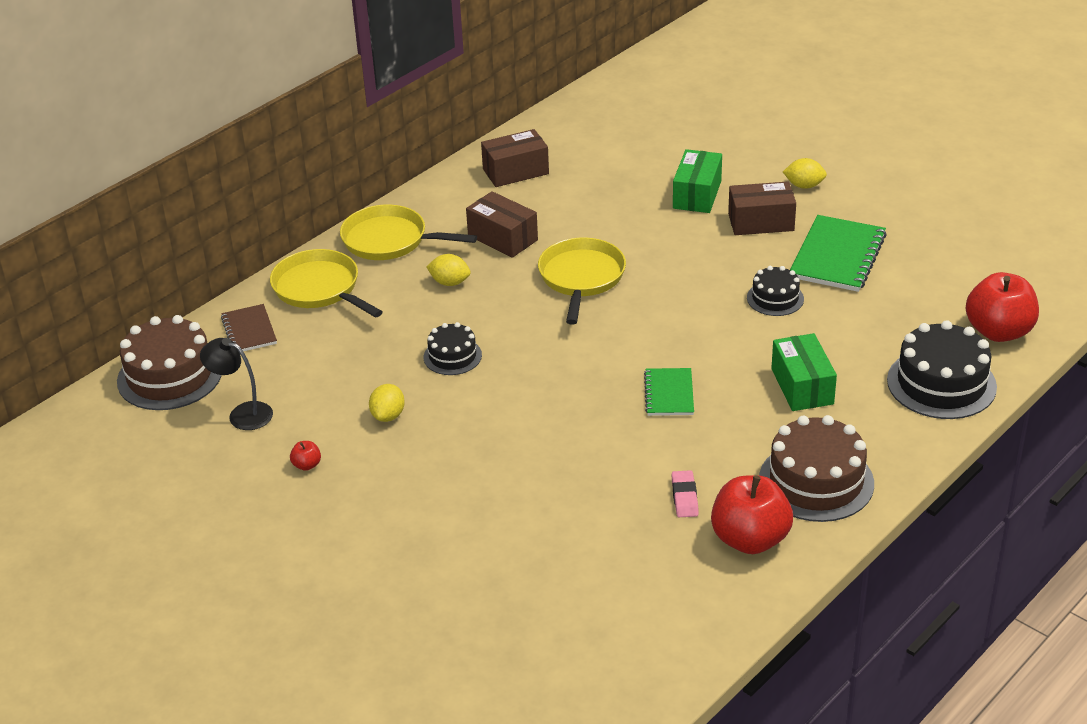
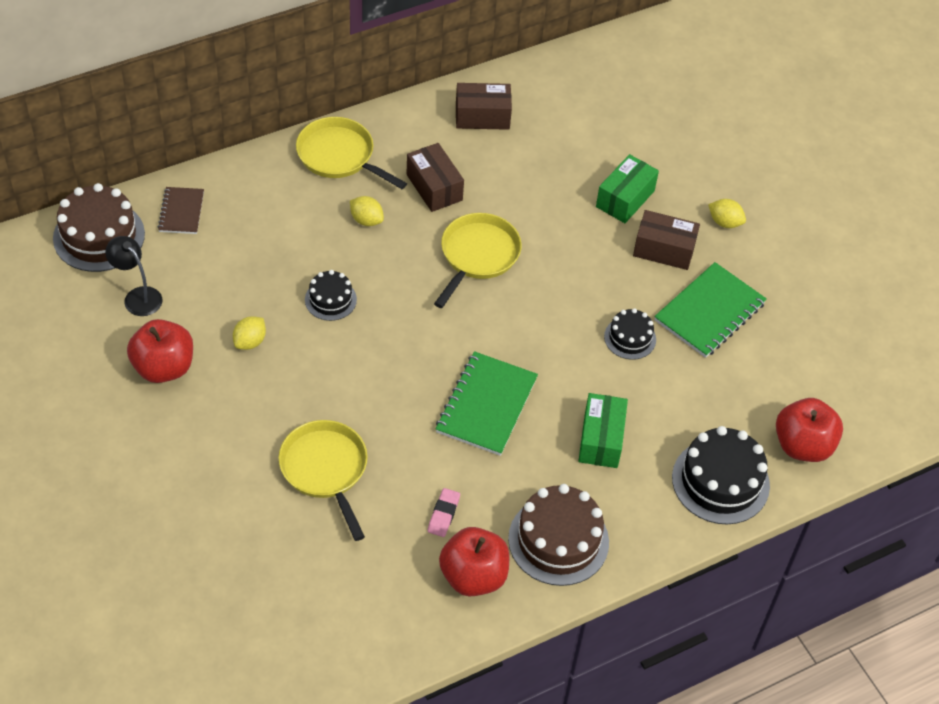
camera: 15 degrees right, 15 degrees up
yellow pan [270,249,383,318] -> yellow pan moved to [278,420,368,541]
red apple [290,441,321,471] -> red apple [127,319,193,383], size x2.46
green notebook [644,368,694,416] -> green notebook [436,351,538,456], size x1.70

